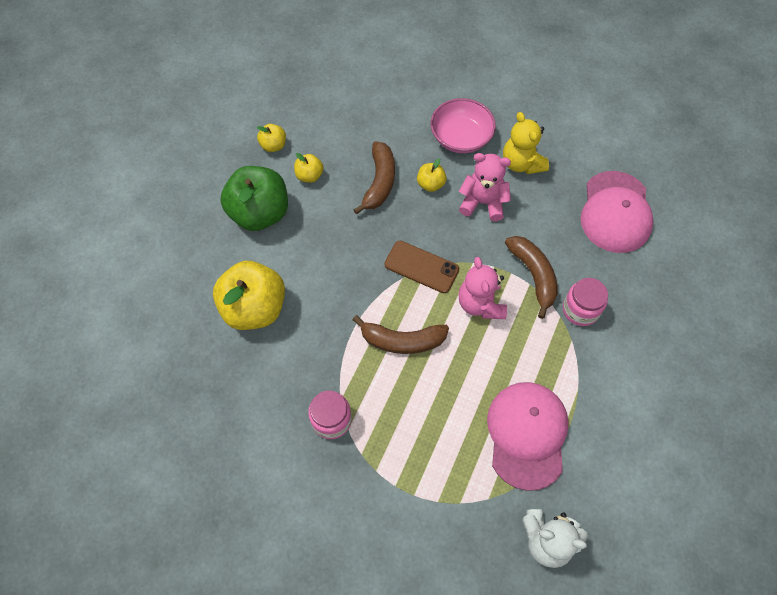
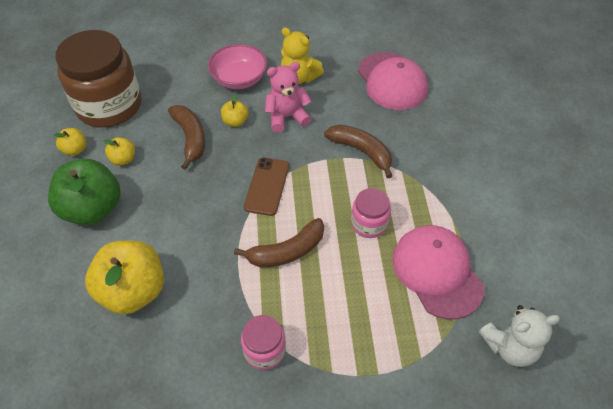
camera: 30 degrees left, 10 degrees down
brown phone [384,241,459,293] -> brown phone turned 75 degrees counterclockwise [244,157,289,216]
pink teddy bear [458,257,507,319] -> none
pink jar [563,278,608,326] -> pink jar moved to [351,188,391,238]
none -> brown jar [55,30,141,128]

